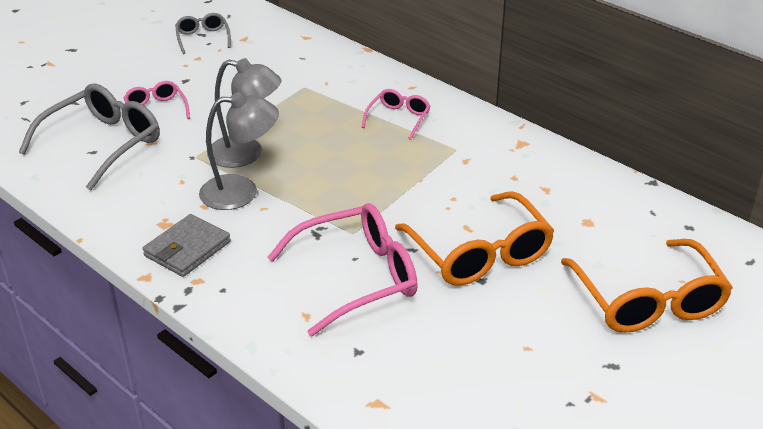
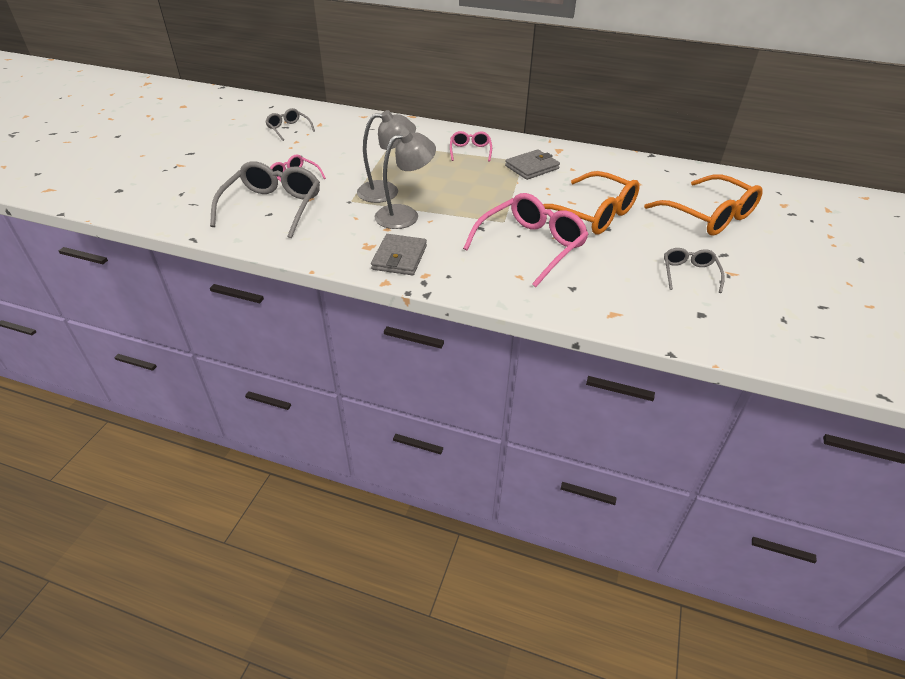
camera: 25 degrees left, 5 degrees up
none -> grey wallet [505,149,560,180]
none -> grey glasses [664,248,725,293]

